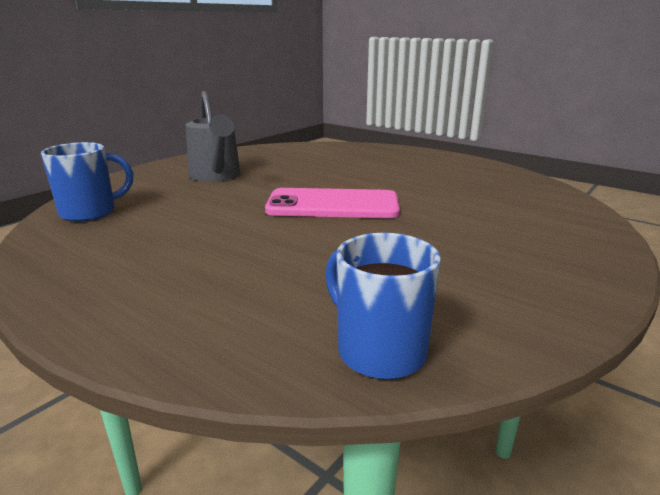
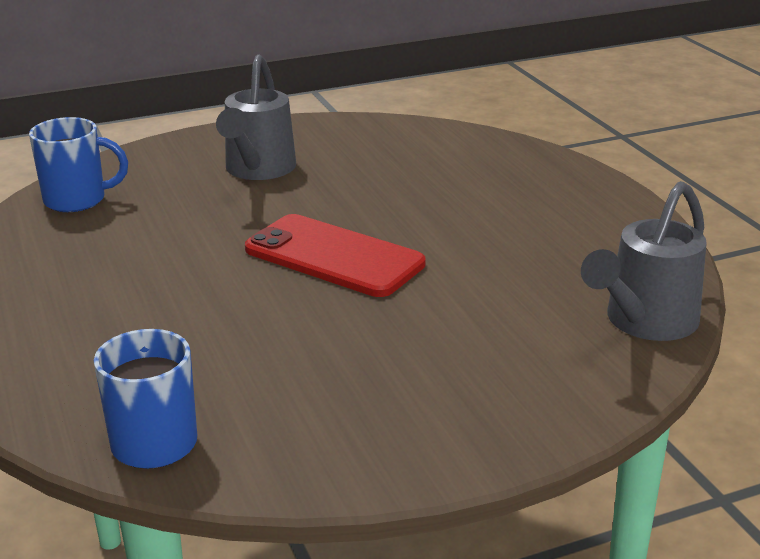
camera: 30 degrees right, 5 degrees up
pink phone [265,188,400,218] -> red phone [245,214,426,297]
none -> grey watering can [581,181,707,341]

